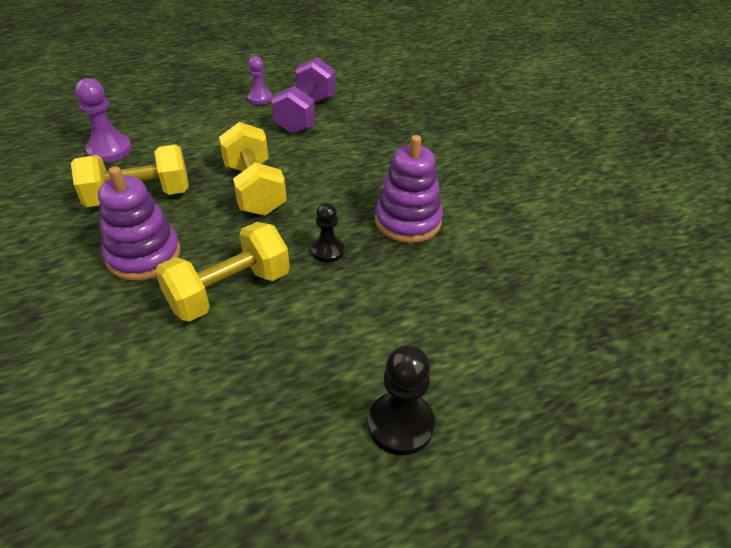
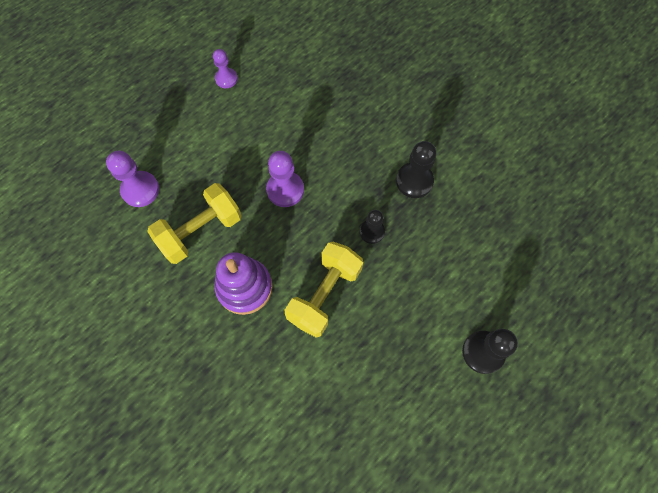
camera: 20 degrees left, 25 degrees up
yellow dumbbell [219,122,287,216] -> purple pawn [266,151,304,207]
purple dumbbell [271,57,336,134] -> none
purple stacking toy [375,135,443,243] -> black pawn [396,141,436,198]

